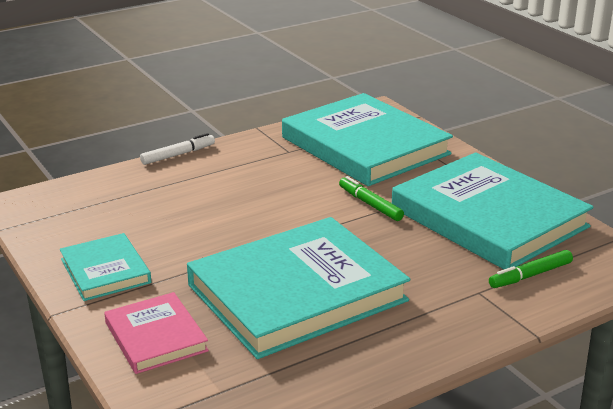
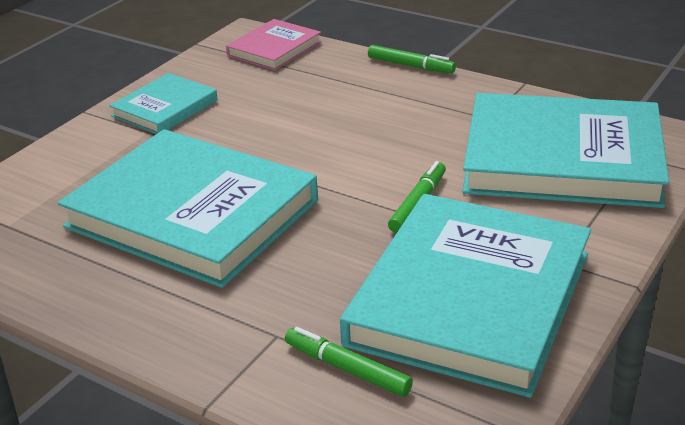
camera: 65 degrees right, 5 degrees up
pink book [104,292,209,374] -> pink book moved to [226,19,322,71]
white marker [140,133,215,165] -> green marker [368,45,456,73]
turquoise book [282,93,453,186] -> turquoise book turned 75 degrees clockwise [463,93,669,208]

